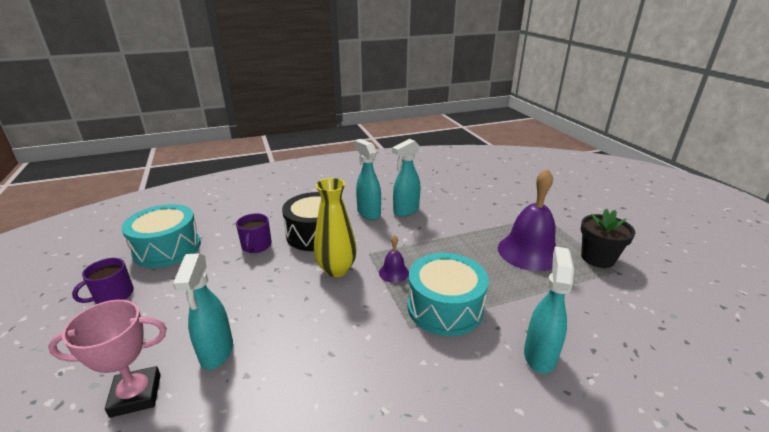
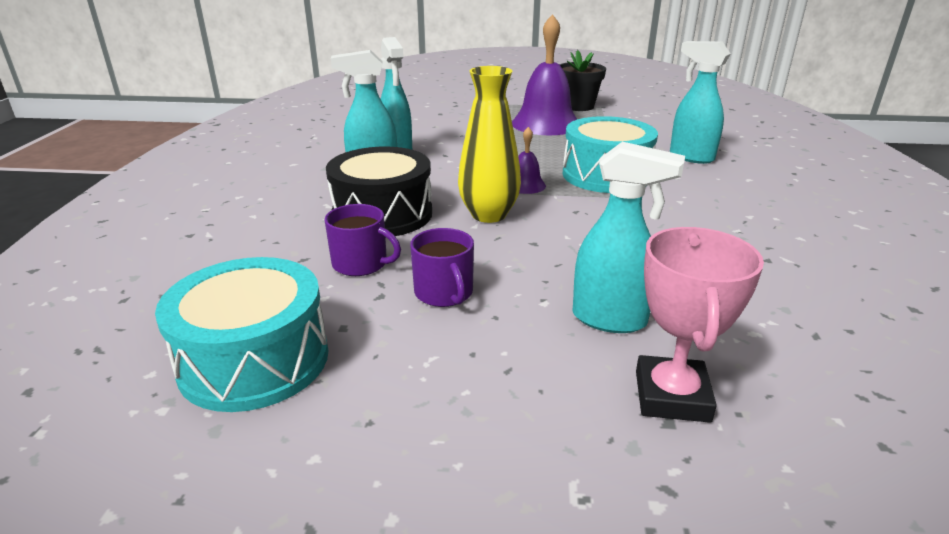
camera: 65 degrees left, 0 degrees up
purple mug [72,258,134,304] -> purple mug moved to [410,228,474,307]

